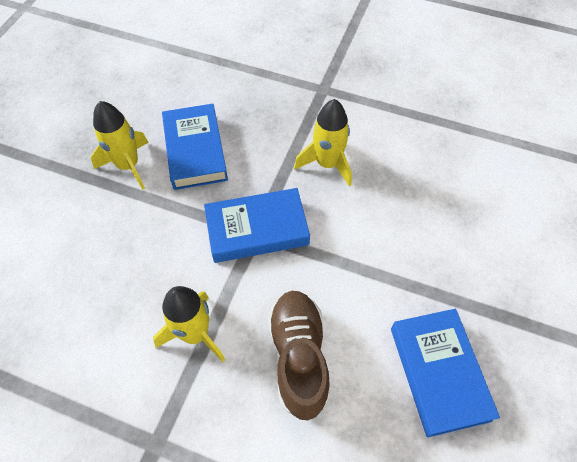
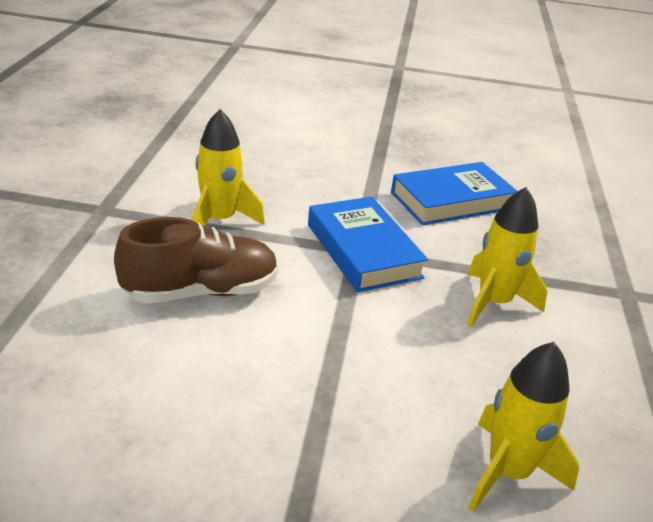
camera: 75 degrees right, 25 degrees down
yellow rocket [91,101,149,190] -> yellow rocket moved to [469,342,579,512]
blue book [391,309,500,438] -> none

